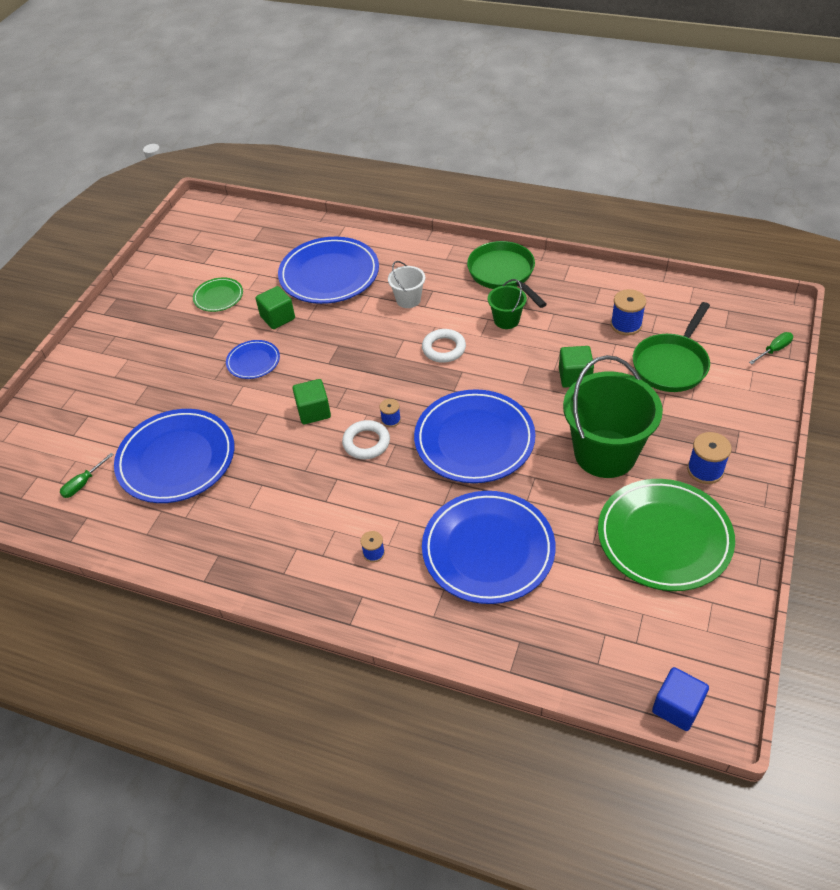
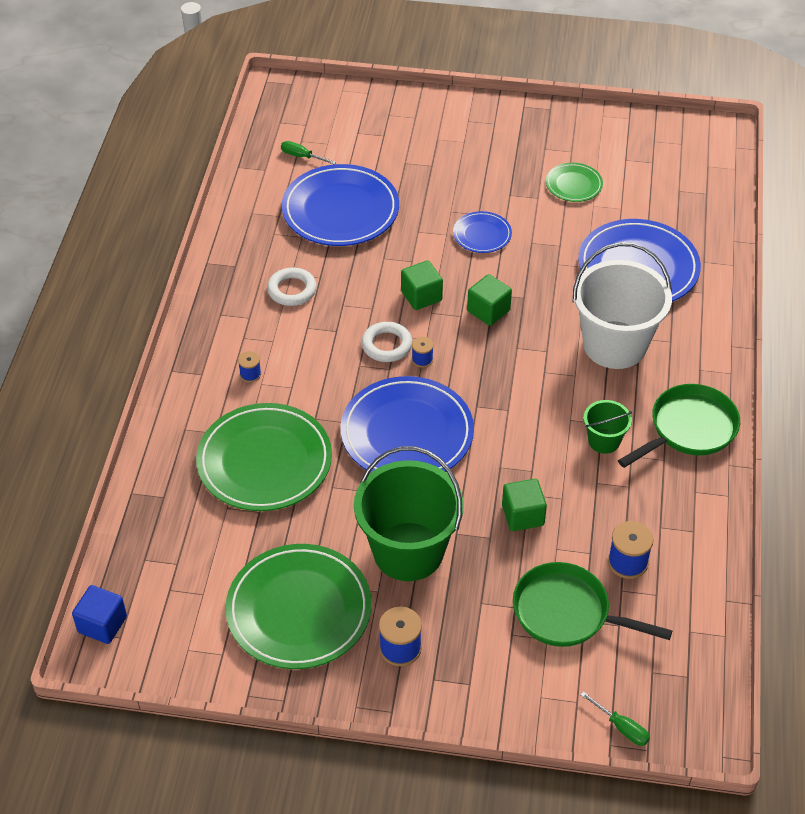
camera: 75 degrees right, 0 degrees up
green cube [255,286,295,329] -> green cube moved to [467,274,512,326]
white bucket [388,261,425,308] -> white bucket [573,242,672,369], size x2.11
white ring [422,329,466,363] -> white ring moved to [267,268,317,306]
blue plate [422,491,556,604] -> green plate [196,403,332,511]

